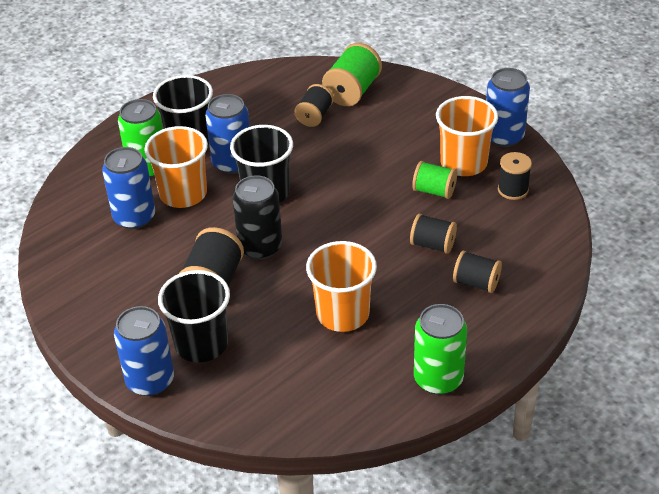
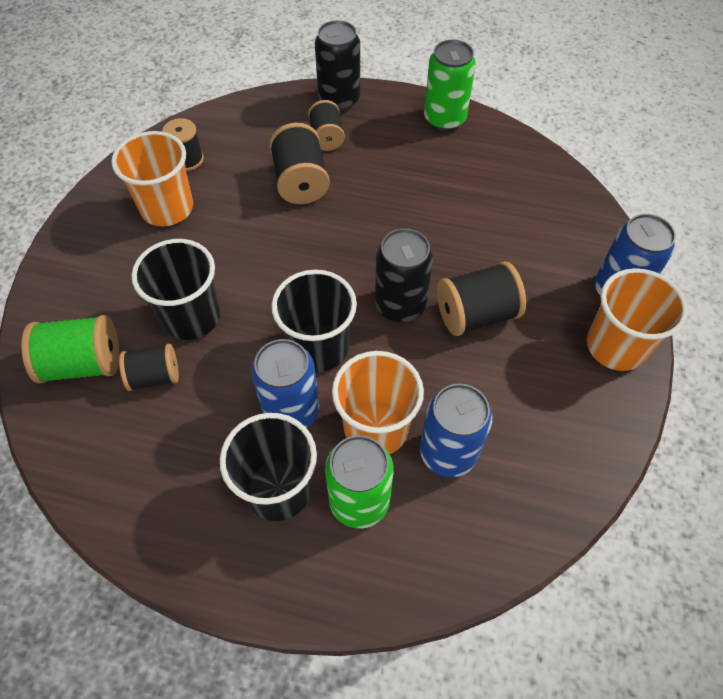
camera: 125 degrees left, 15 degrees up
black cup [158,270,230,363] -> black cup moved to [131,239,220,340]
orange cup [306,241,377,332] -> orange cup moved to [587,268,688,371]
black spool [410,214,457,254] -> black spool [269,123,330,204], size x1.52
green spool [412,161,457,199] -> none
blue can [486,68,530,147] -> none
none -> black can [315,20,360,111]

